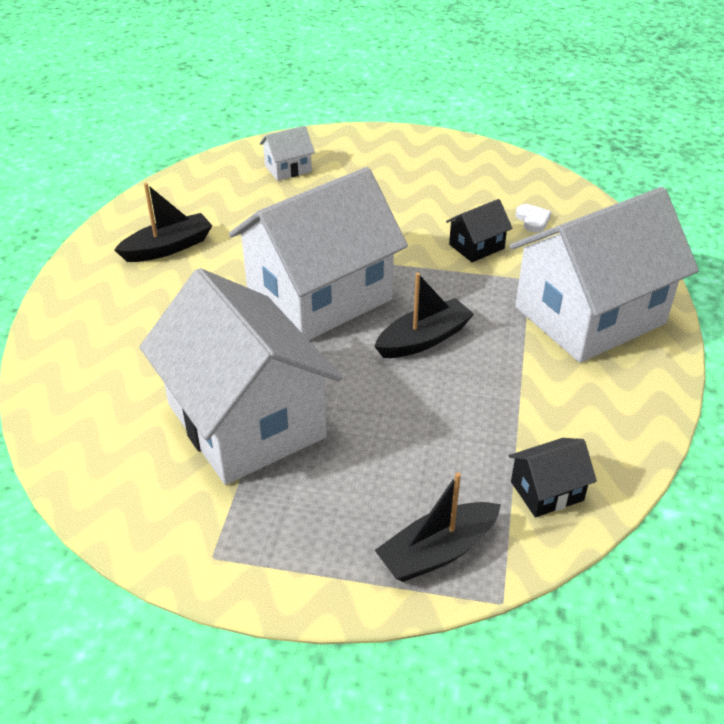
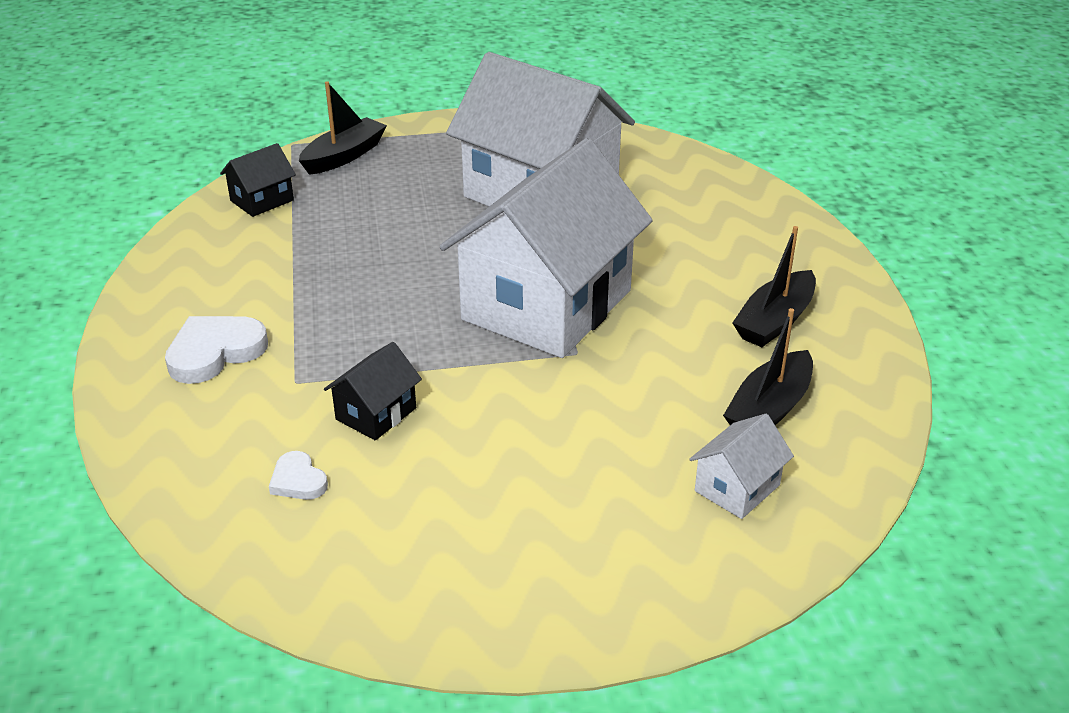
camera: 160 degrees right, 5 degrees down
black boat [374,272,474,358] -> black boat moved to [723,308,813,425]
white house [510,187,699,363] -> white heart [165,316,268,384]

